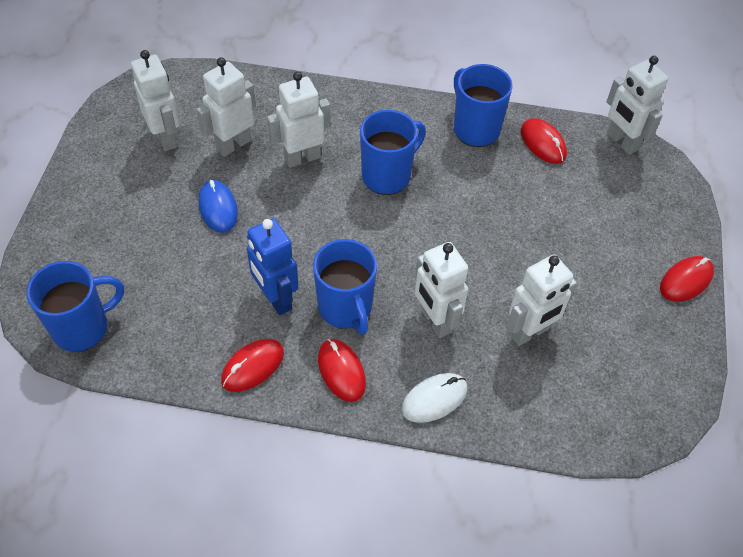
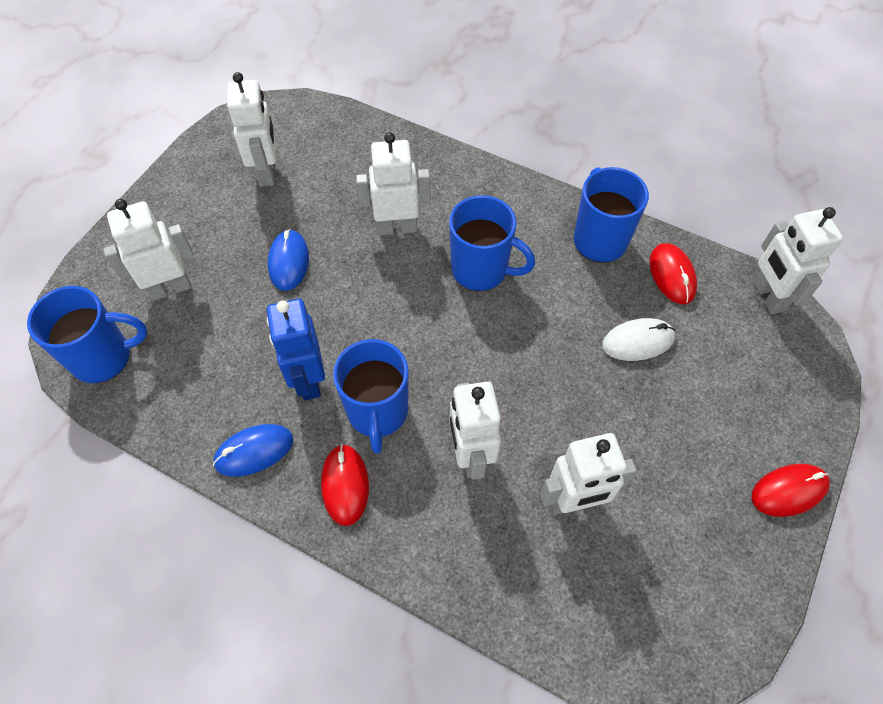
camera: 20 degrees right, 5 degrees up
white robot [196,57,256,157] -> white robot moved to [103,199,193,301]
red mouse [221,339,284,392] -> blue mouse [213,424,293,477]
blue mug [360,110,426,195] -> blue mug turned 45 degrees clockwise [449,195,535,291]
white mouse [402,373,467,423] -> white mouse moved to [602,318,675,361]

